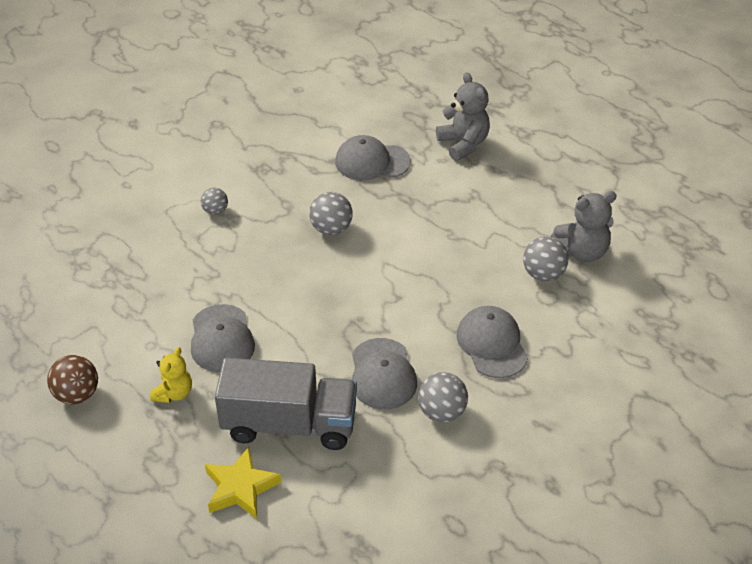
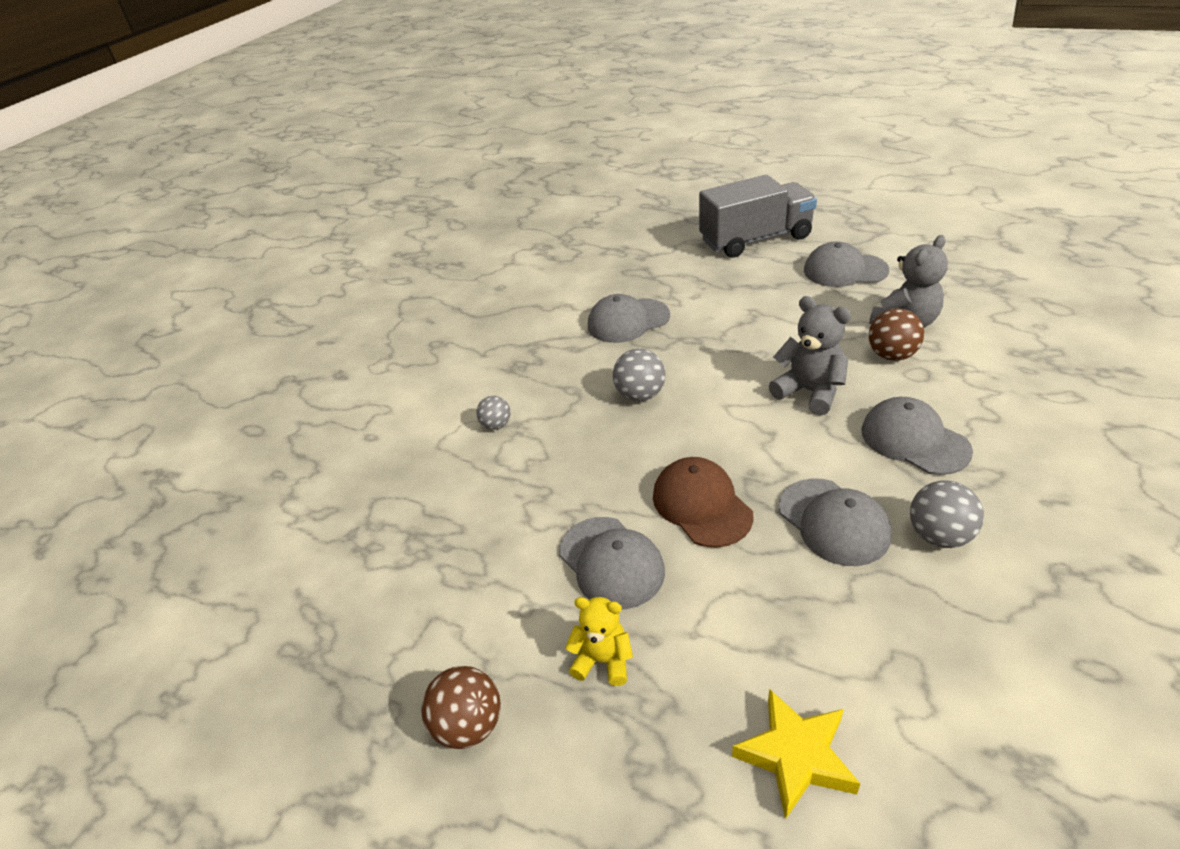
camera: 20 degrees left, 5 degrees down
yellow teddy bear [150,347,192,403] -> yellow teddy bear turned 75 degrees counterclockwise [565,597,633,686]
grey truck [215,358,357,450] -> grey truck moved to [699,175,817,258]
grey teddy bear [436,72,490,161] -> grey teddy bear moved to [769,296,851,415]
grey ball [523,236,569,281] -> brown ball [869,308,924,361]
none -> brown cap [653,457,754,548]
none -> grey cap [804,241,889,287]

